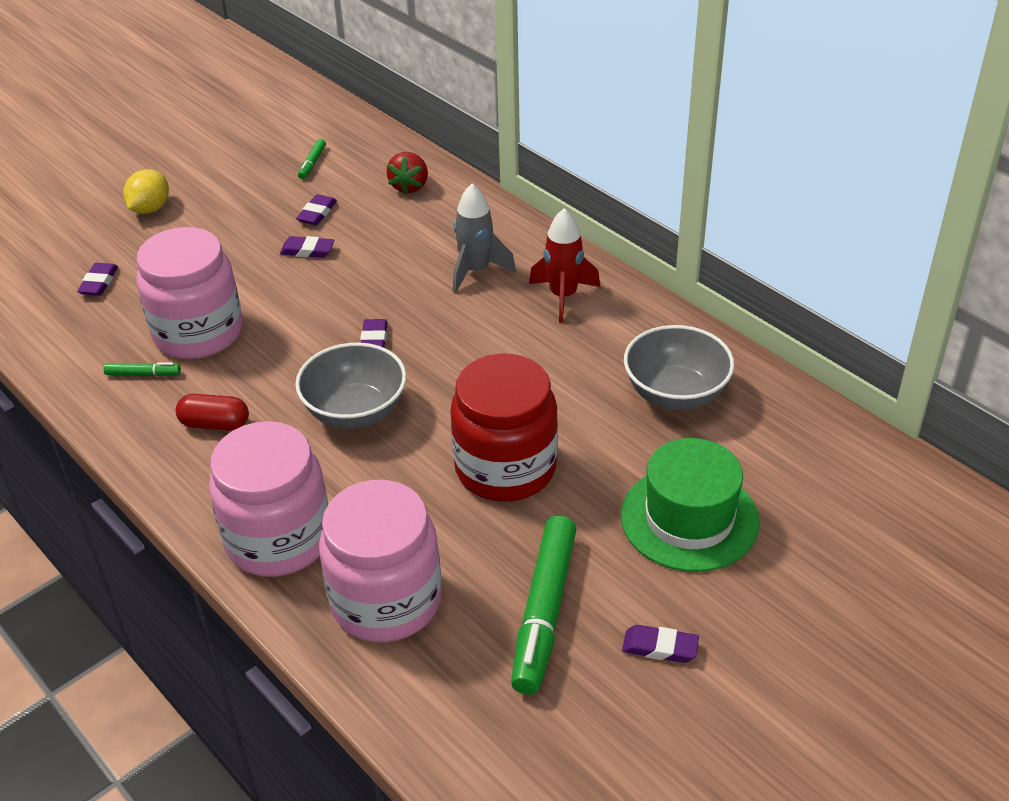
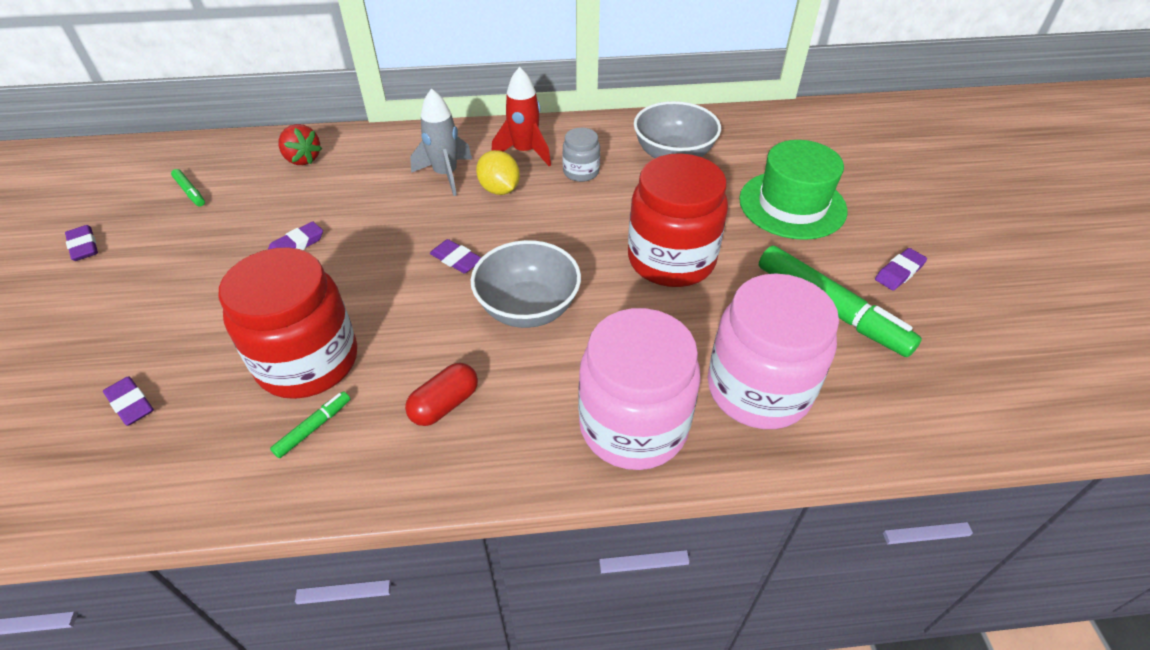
camera: 55 degrees left, 5 degrees up
yellow lemon [123,169,169,214] -> yellow lemon moved to [476,150,520,195]
pink jar [136,227,243,359] -> red jar [218,247,357,399]
purple eraser [296,194,337,225] -> purple eraser moved to [65,225,98,261]
none -> grey jar [562,128,600,182]

